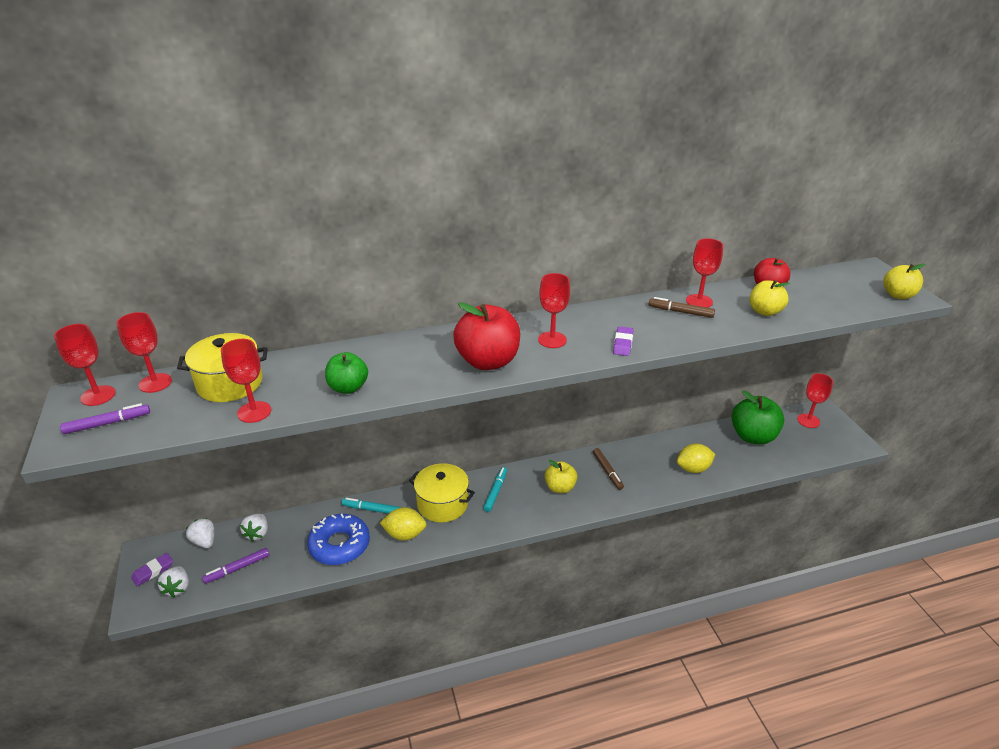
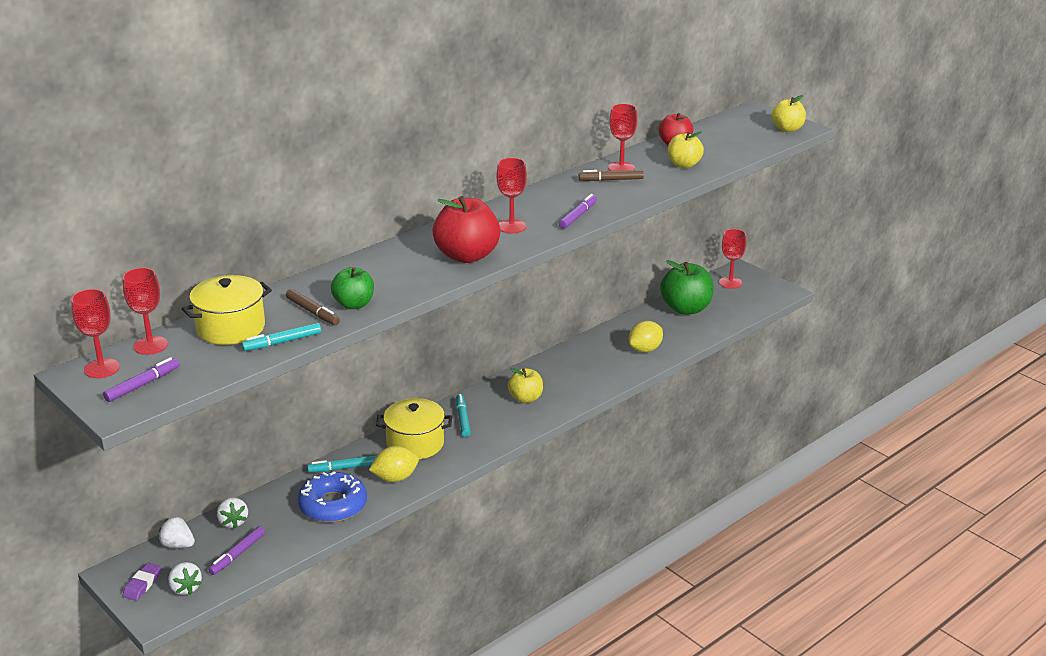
camera: 25 degrees left, 5 degrees down
red goblet [221,339,271,423] -> turquoise marker [241,323,321,351]
brown marker [593,448,624,490] -> brown marker moved to [286,289,340,325]
purple eraser [613,326,634,356] -> purple marker [559,194,597,229]

